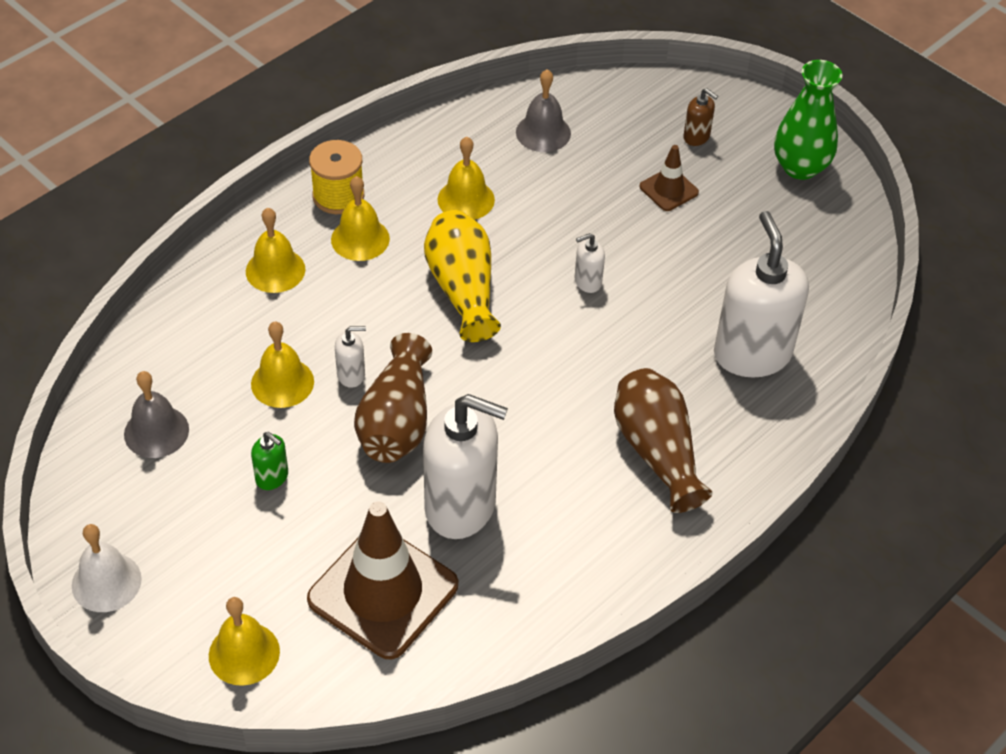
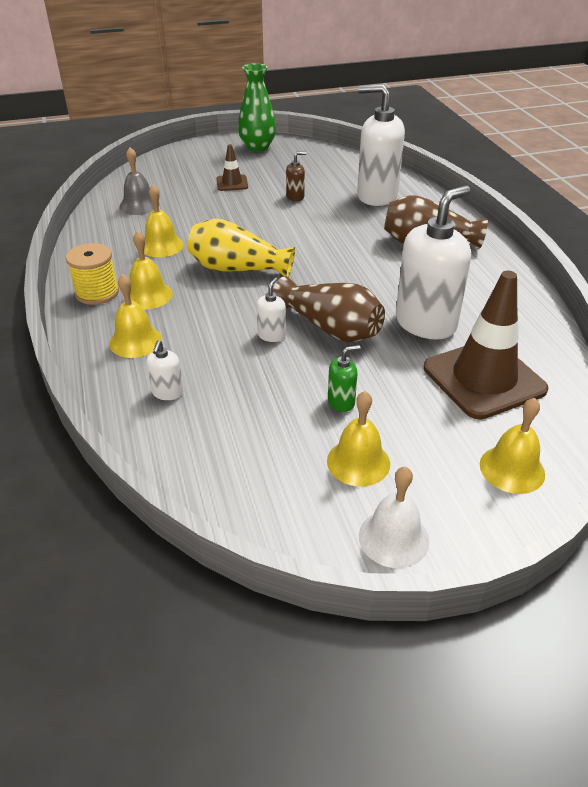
camera: 60 degrees left, 10 degrees down
grey bell [124,371,189,458] -> none
yellow bell [251,322,314,408] -> yellow bell moved to [327,391,390,487]
white soap dispenser [574,233,605,293] -> white soap dispenser moved to [146,340,184,400]
brown soap dispenser [683,88,718,146] -> brown soap dispenser moved to [286,152,306,201]

